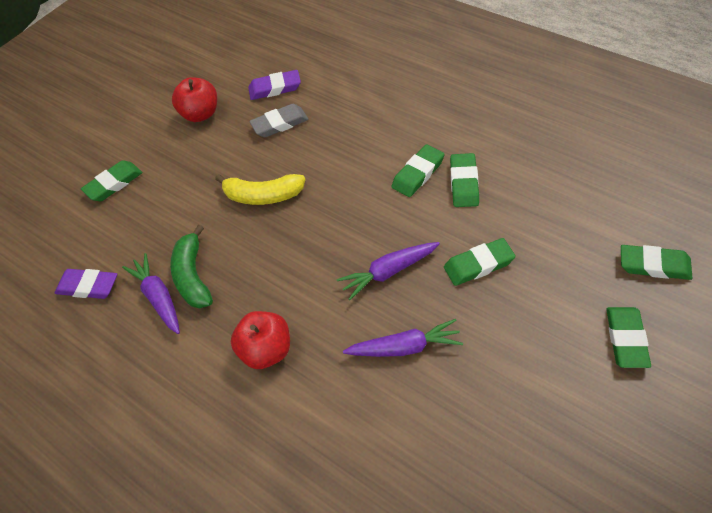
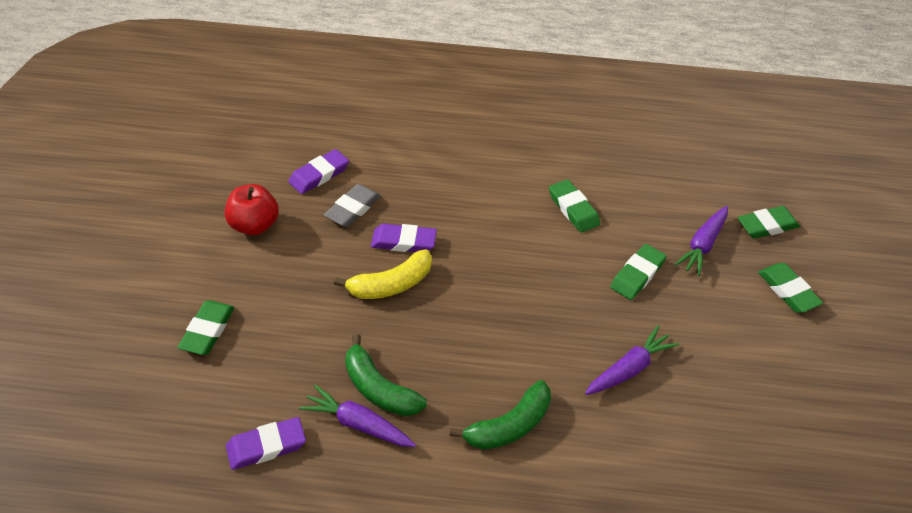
camera: 40 degrees left, 5 degrees down
red apple [231,311,290,369] -> green banana [450,380,551,450]
purple carrot [337,242,440,300] -> purple carrot moved to [674,206,728,277]
green eraser [391,145,445,197] -> none
none -> purple eraser [371,224,437,252]

